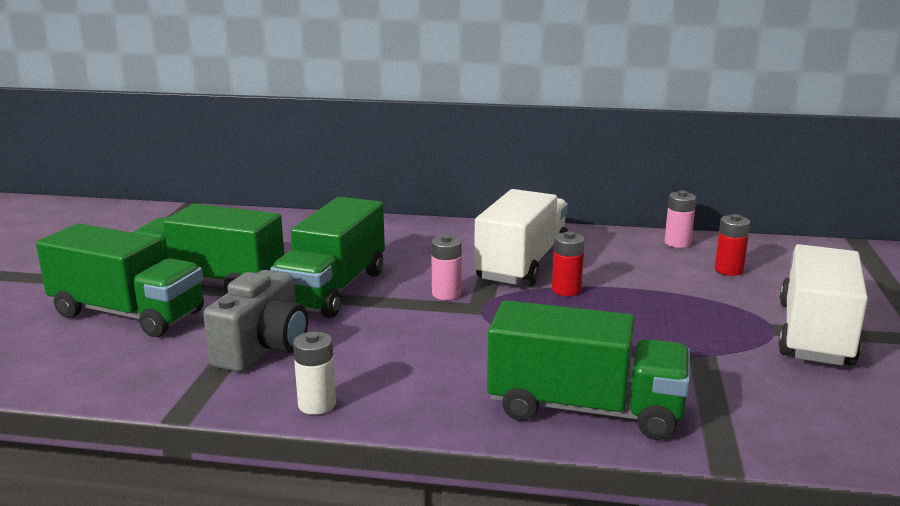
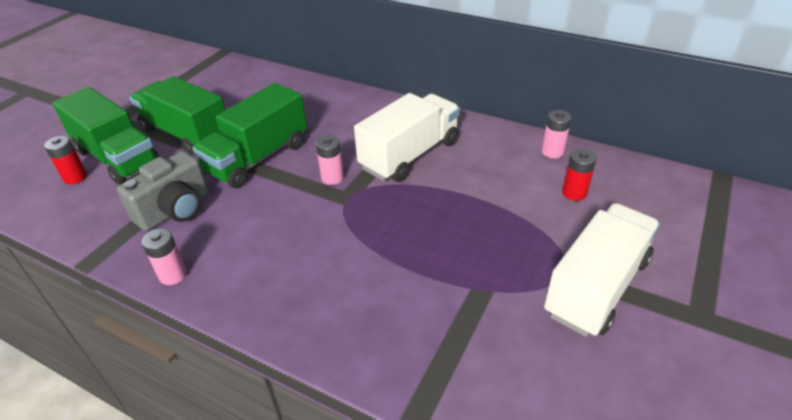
camera: 20 degrees right, 20 degrees up
white battery [293,332,336,415] -> pink battery [142,228,187,285]
green truck [487,300,690,440] -> none
red battery [552,231,585,296] -> red battery moved to [44,136,87,184]

